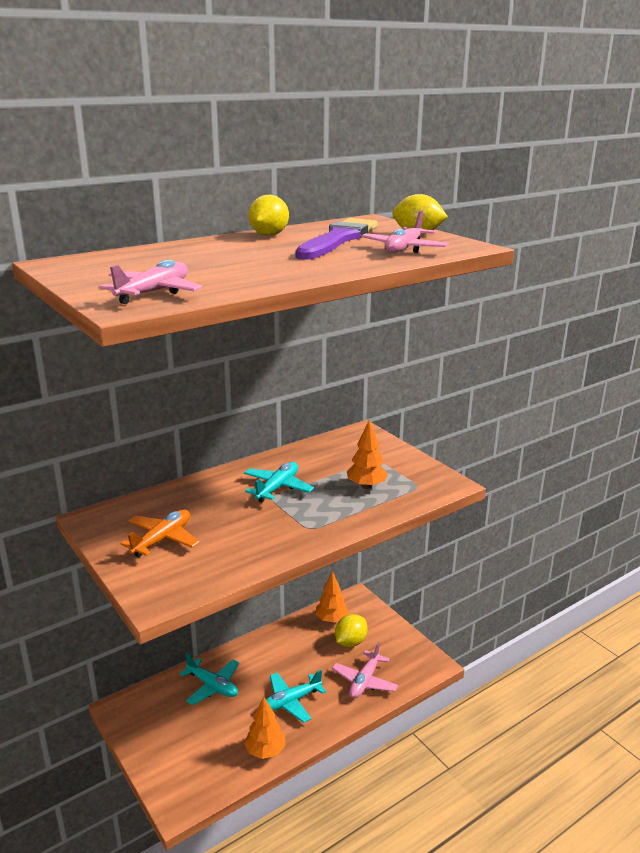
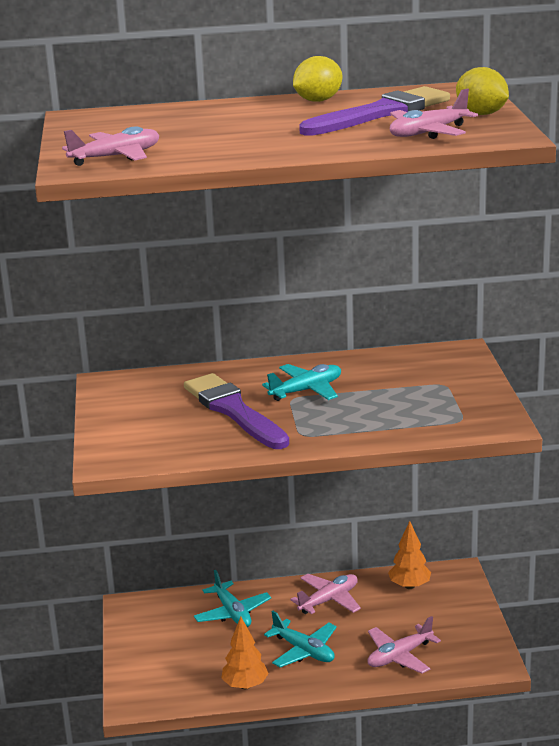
camera: 30 degrees right, 0 degrees up
orange plane [120,510,200,557] -> none
turquoise plane [266,670,326,723] -> turquoise plane turned 135 degrees counterclockwise [264,611,337,667]
yellow lemon [335,614,368,647] -> none
orange tree [347,420,388,489] -> none
none -> purple brush [184,373,289,449]
none -> pink plane [290,574,361,614]

